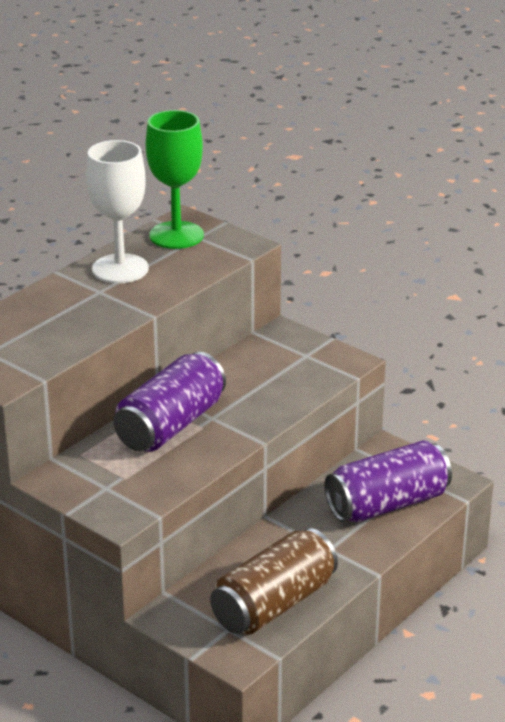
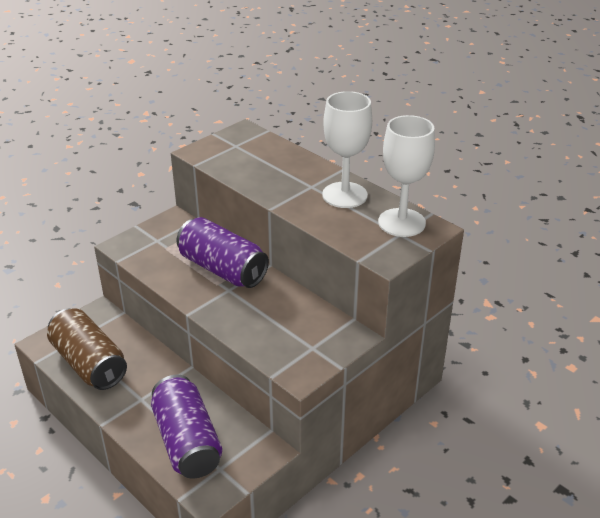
camera: 95 degrees right, 5 degrees up
green goblet [146,110,204,249] -> white goblet [378,115,435,237]

